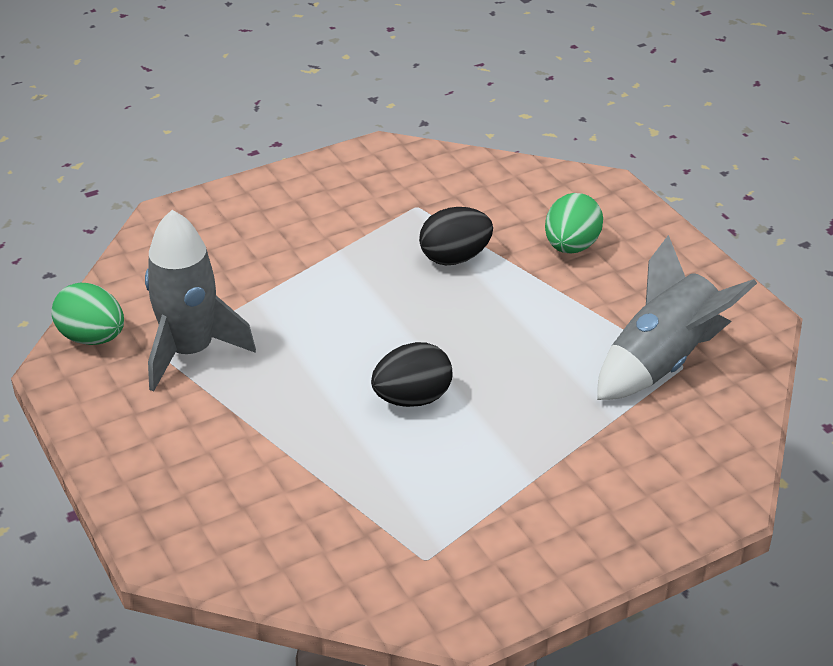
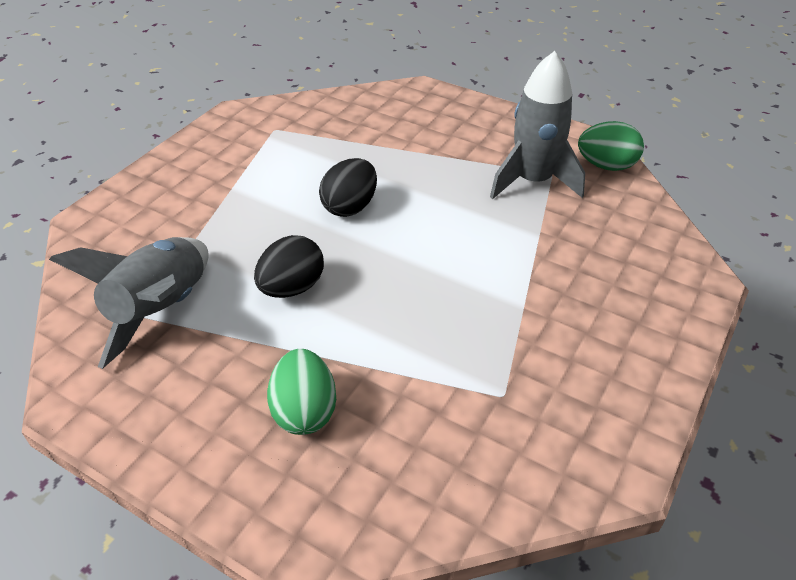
camera: 150 degrees right, 5 degrees up
black egg [419,207,493,265] -> black egg moved to [254,235,324,298]

